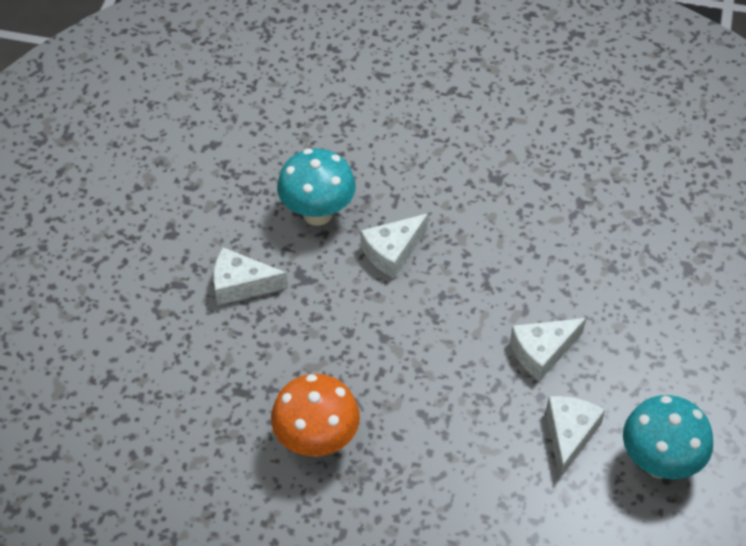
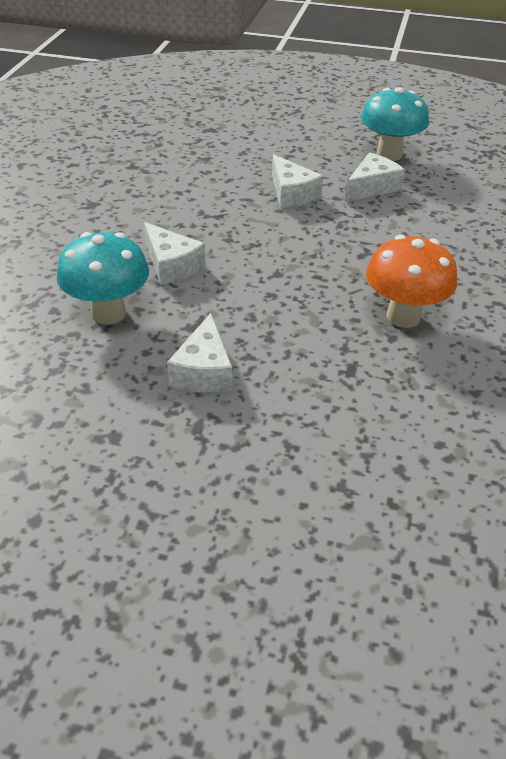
camera: 90 degrees left, 10 degrees down
white cheese [546,396,605,478] -> white cheese turned 120 degrees clockwise [345,153,405,202]

